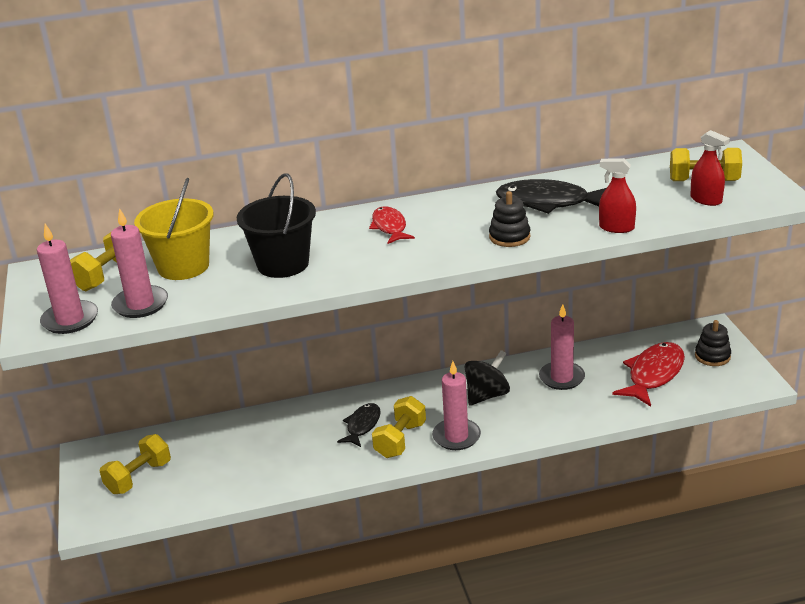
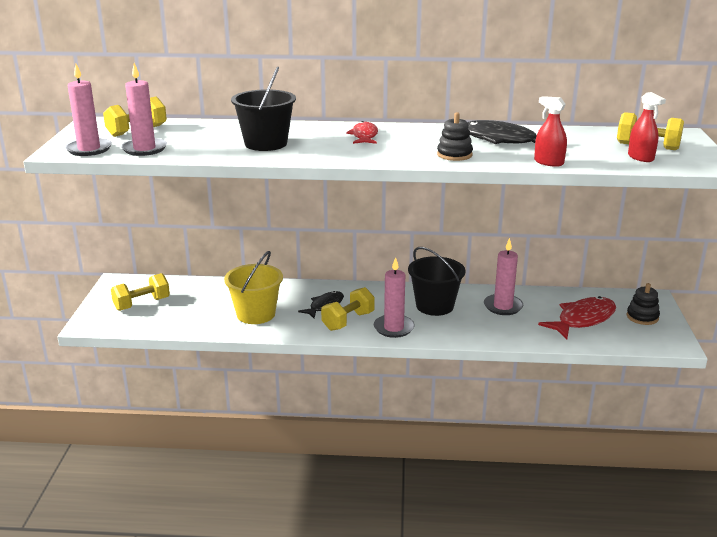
camera: 15 degrees right, 5 degrees down
yellow bucket [134,178,214,280] -> yellow bucket moved to [224,251,283,324]
black spinning top [465,350,510,406] -> black bucket [408,247,465,316]

